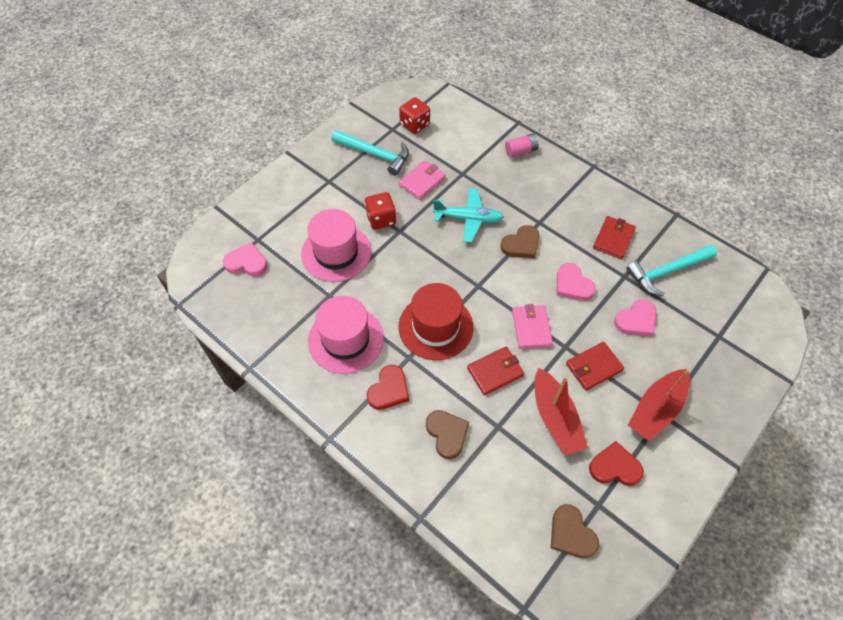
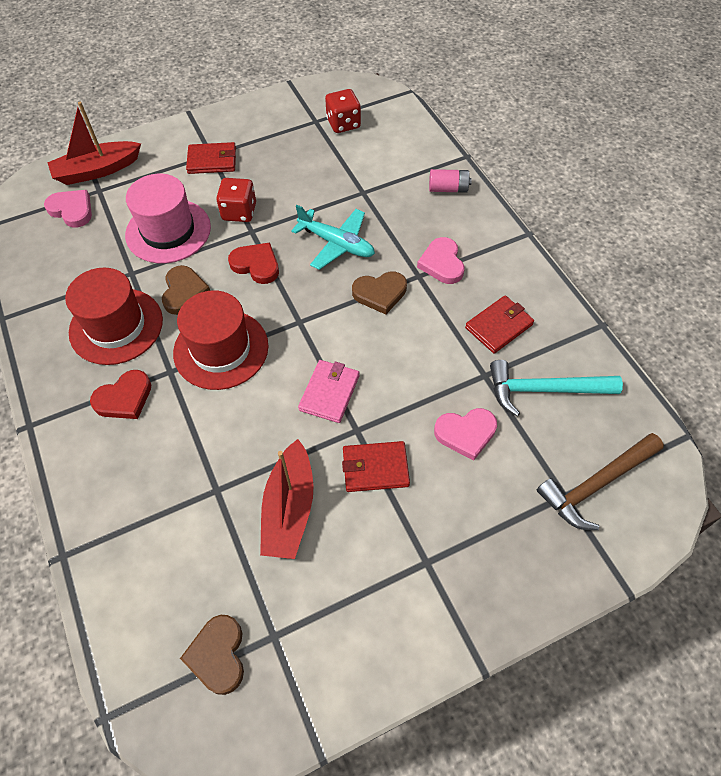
camera: 25 degrees right, 0 degrees up
pink hat [308,296,384,374] -> red hat [65,268,163,365]
turquoise hammer [331,130,409,176] -> none
pink wallet [399,160,446,200] -> none
brown heart [426,410,469,459] -> brown heart moved to [162,265,210,315]
red wallet [467,346,524,396] -> red wallet moved to [186,142,236,174]
pink heart [557,263,596,301] -> pink heart moved to [417,237,465,284]
red heart [589,441,644,486] -> red heart moved to [228,242,279,284]
red boat [628,369,690,441] -> red boat moved to [47,102,141,185]
none -> brown hammer [537,433,664,530]

